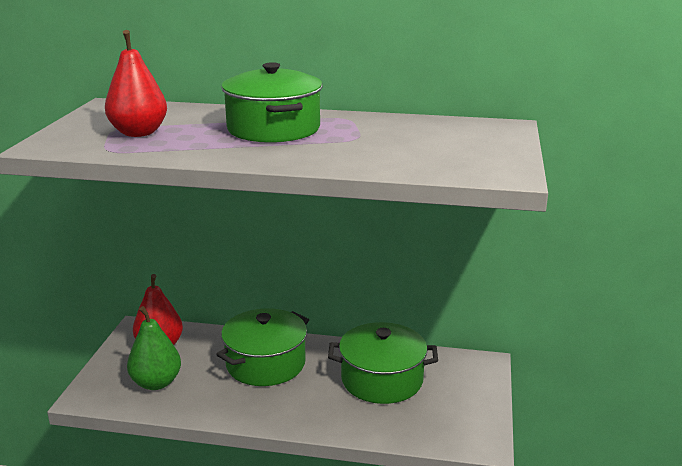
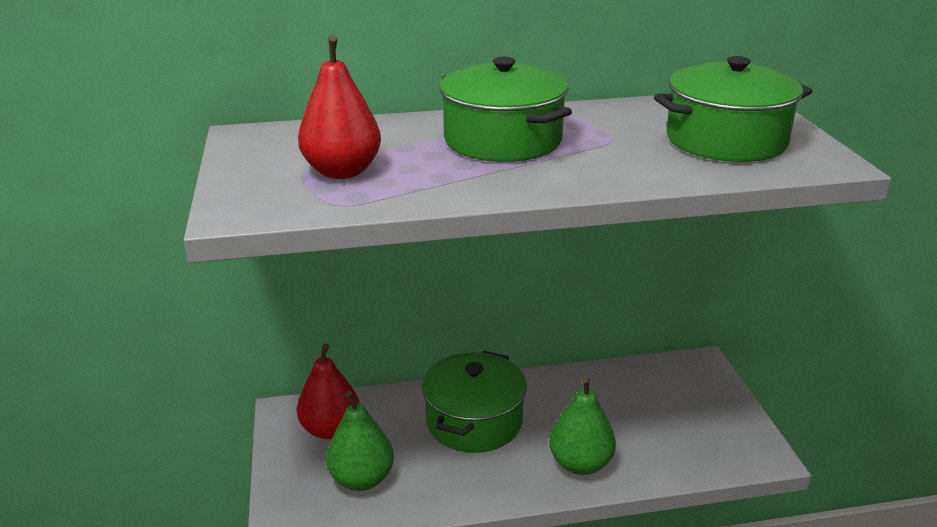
camera: 20 degrees left, 5 degrees up
green pot [328,322,438,404] -> green pot moved to [654,56,812,162]
none -> green pear [549,377,616,475]

